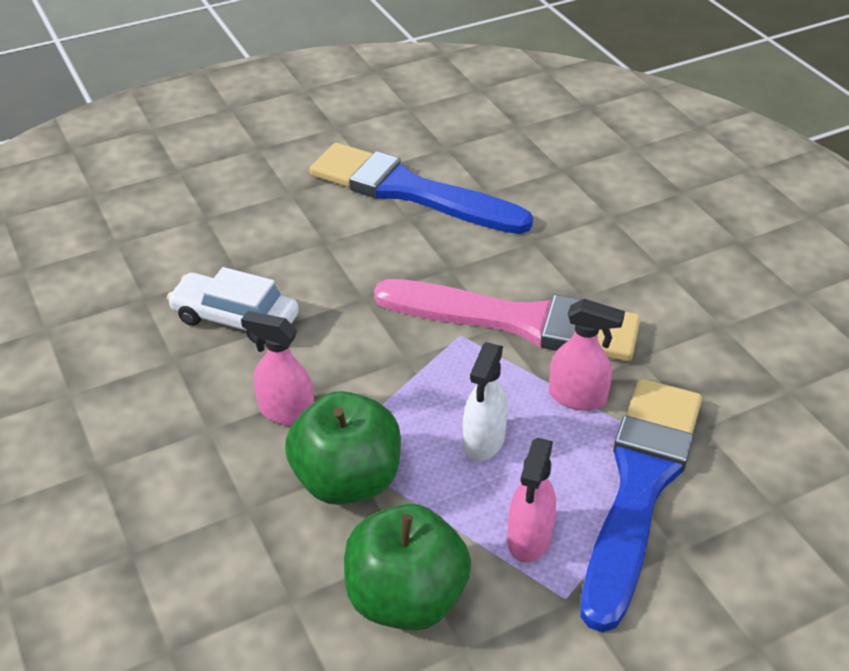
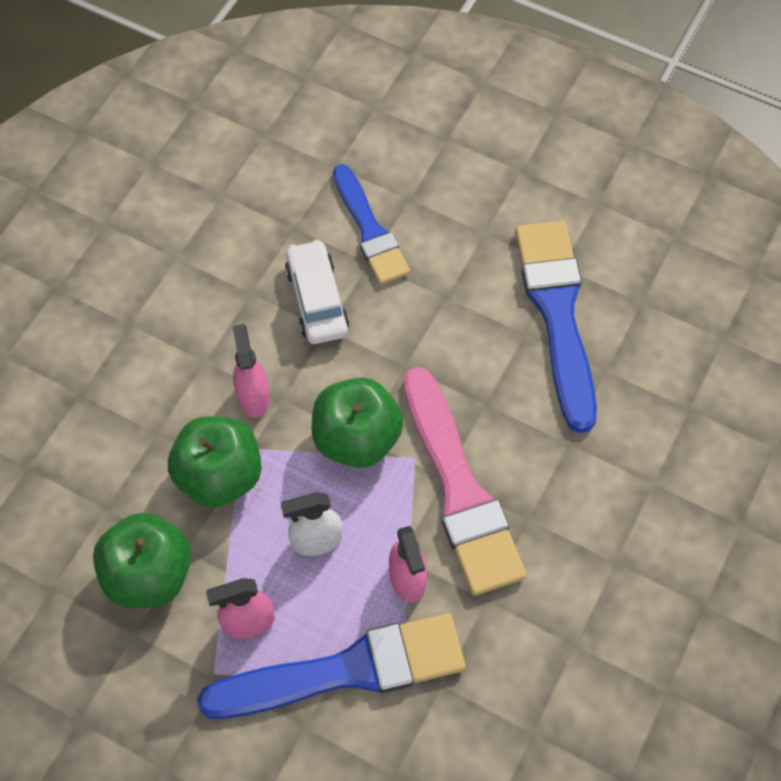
camera: 55 degrees right, 20 degrees up
none -> green apple [312,377,403,468]
none -> blue brush [333,164,410,284]

